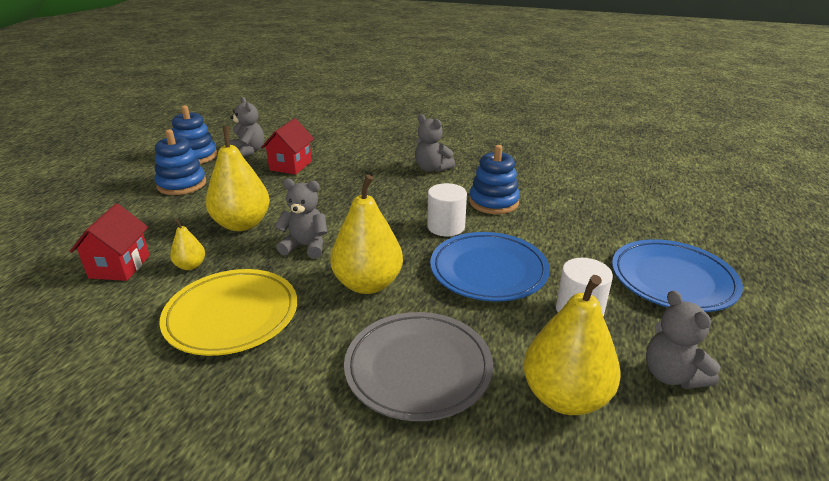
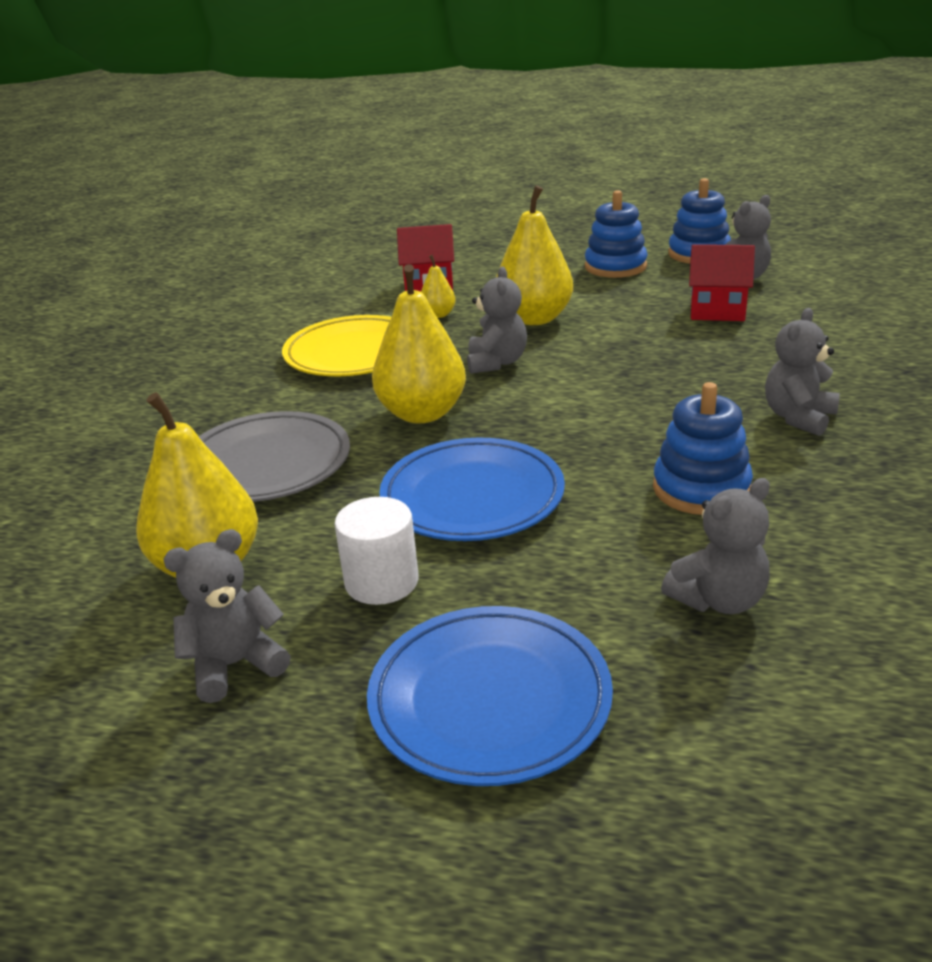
camera: 85 degrees right, 0 degrees up
white cylinder [428,183,467,236] -> none
none -> grey teddy bear [661,478,770,614]

